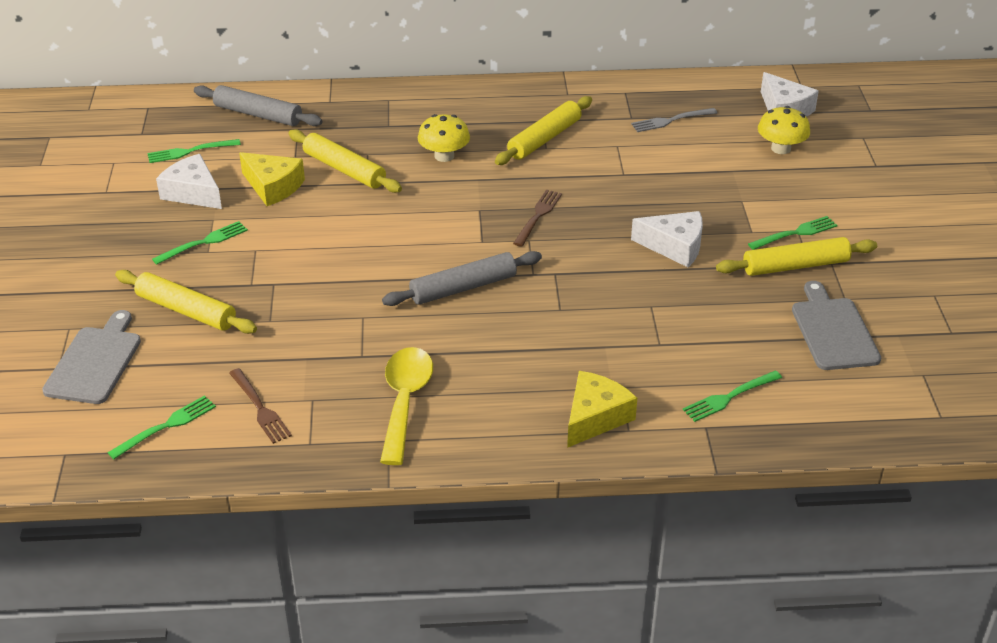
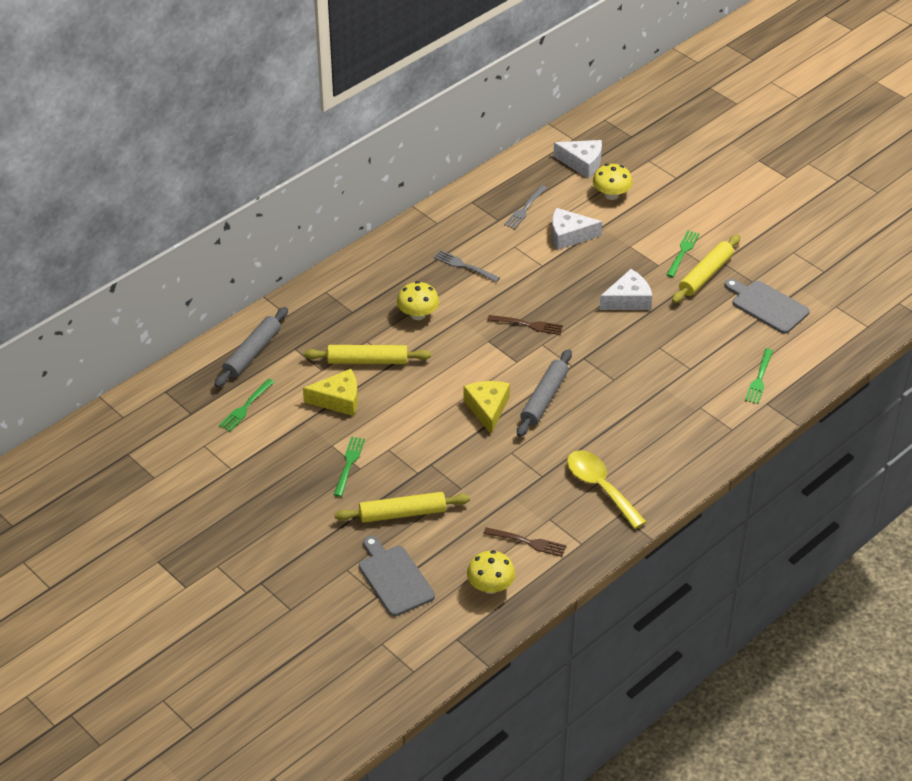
camera: 40 degrees left, 5 degrees up
green fork [107,395,216,459] -> yellow mushroom [467,550,515,594]
white cheese [156,154,222,209] -> white cheese moved to [552,208,602,250]
grey rolling pin [194,85,322,126] -> grey rolling pin turned 45 degrees counterclockwise [214,307,288,388]
yellow rolling pin [495,96,592,165] -> grey fork [434,250,500,282]
brown fork [513,190,562,247] -> brown fork turned 120 degrees clockwise [488,315,563,335]
yellow cheese [567,371,637,448] -> yellow cheese moved to [463,381,510,434]

